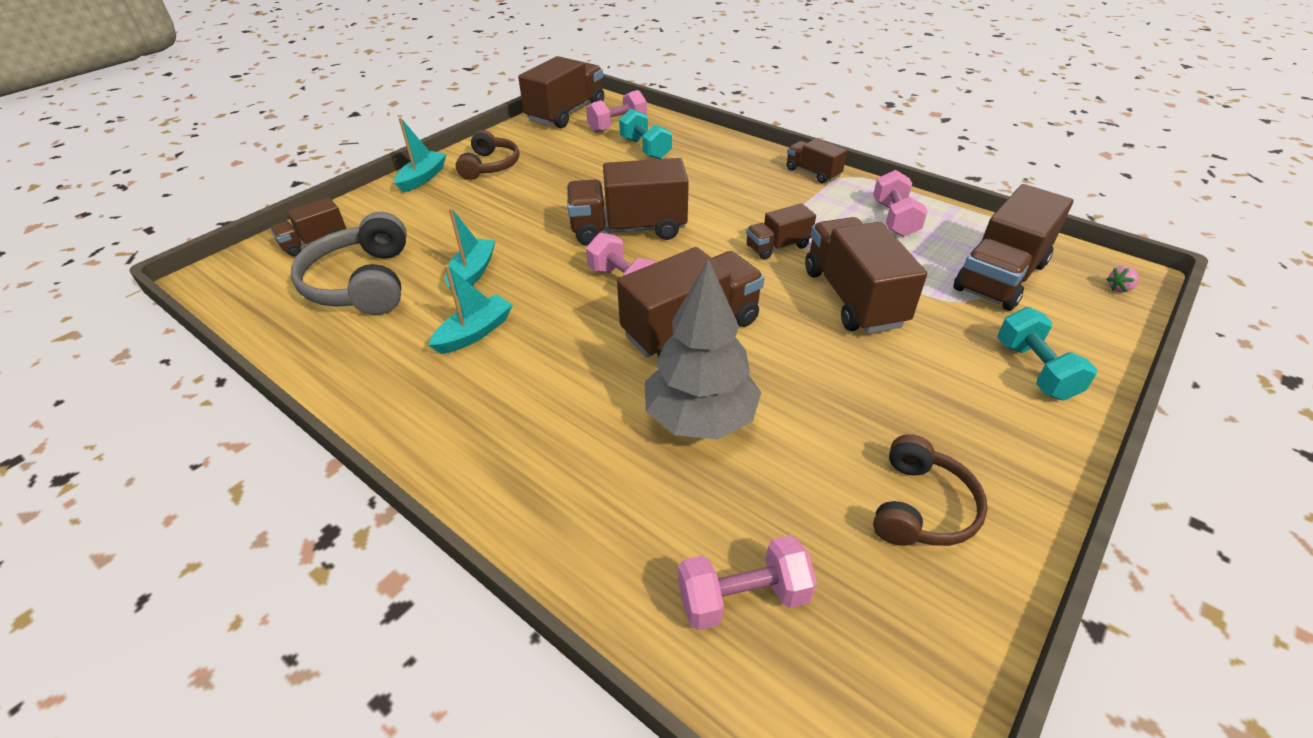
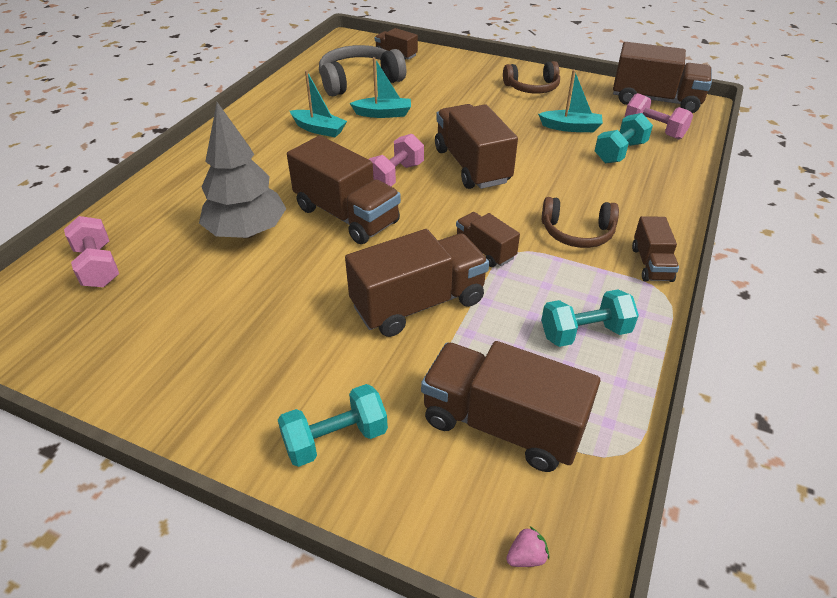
camera: 75 degrees right, 0 degrees up
turquoise boat [394,117,447,193] -> turquoise boat moved to [538,70,603,132]
brown truck [786,138,847,183] -> brown truck turned 150 degrees clockwise [632,216,679,282]
pink dumbbell [873,170,928,237] -> turquoise dumbbell [541,289,639,347]
brown headphones [873,434,988,546] -> brown headphones moved to [542,197,619,248]
pink strawberry [1106,266,1139,292] -> pink strawberry turned 105 degrees clockwise [506,526,549,567]

